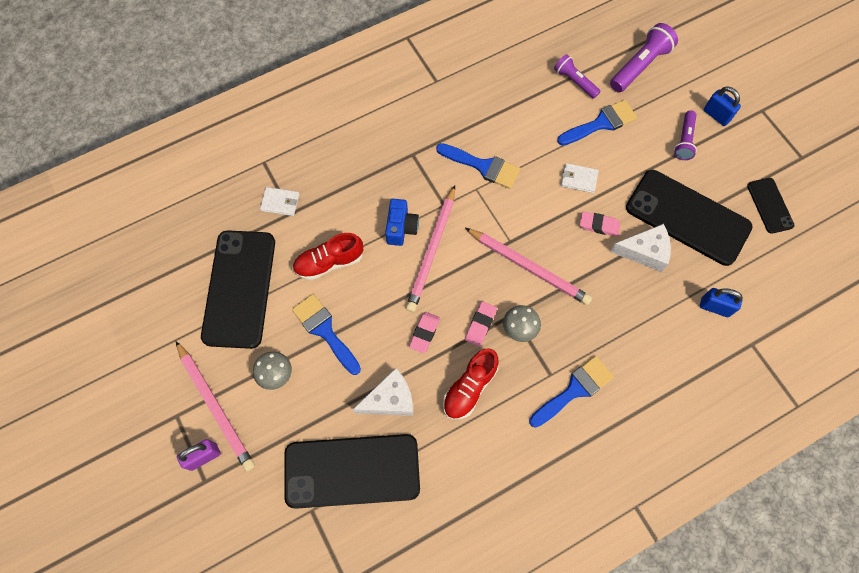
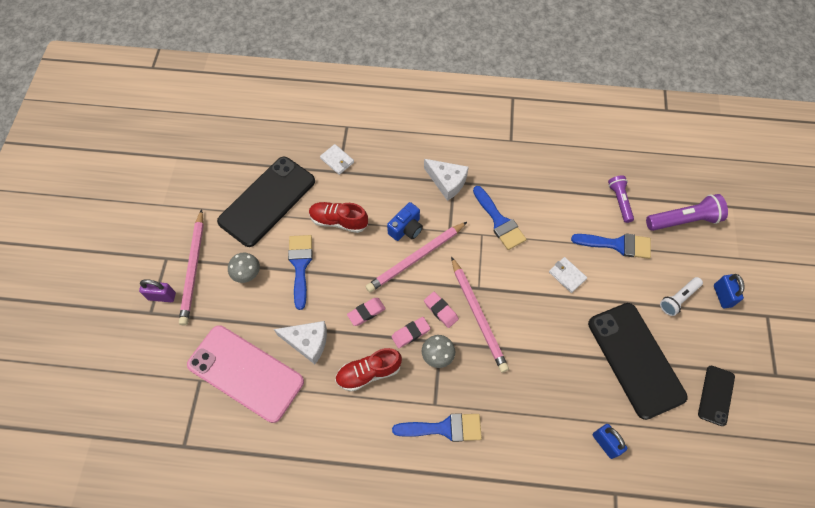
camera: 35 degrees right, 5 degrees down
black phone [284,434,420,509] -> pink phone [187,325,304,423]
pink eraser [580,212,620,236] -> pink eraser moved to [424,292,459,328]
white cheese [610,224,671,272] -> white cheese moved to [424,159,468,201]
purple flashlight [674,110,697,160] -> white flashlight [660,277,703,316]

